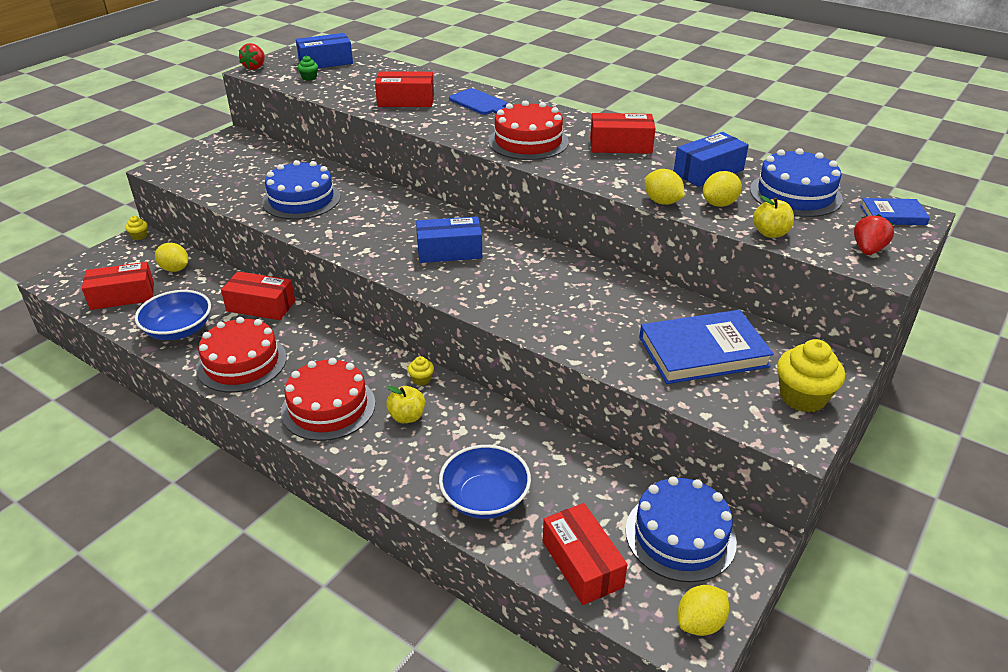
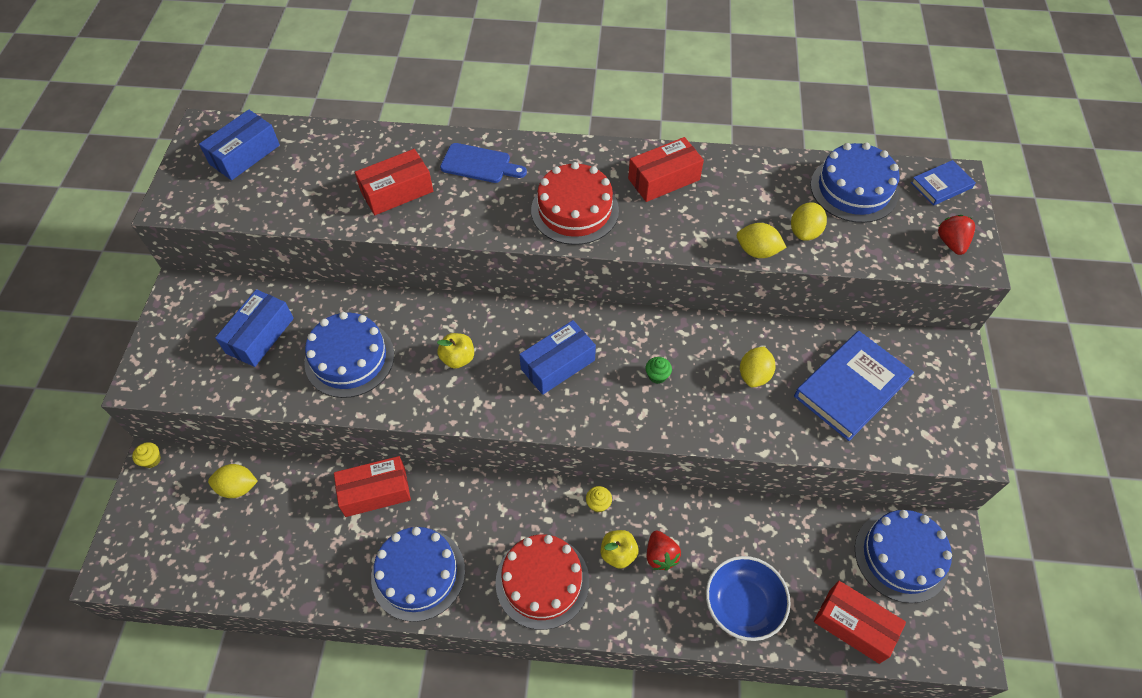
camera: 30 degrees left, 20 degrees up
red box [82,262,154,310] -> none
blue bowl [135,290,211,340] -> none
red cake [196,317,287,393] -> blue cake [371,527,465,622]
red strawberry [239,43,265,70] -> red strawberry moved to [647,531,681,571]
green cupcake [298,55,318,81] -> green cupcake moved to [646,357,672,384]
blue box [674,132,749,187] -> blue box moved to [215,289,294,367]
yellow lemon [678,585,729,636] -> yellow lemon moved to [740,346,776,387]
yellow apple [753,195,794,238] -> yellow apple moved to [437,333,474,369]
yellow cupcake [777,339,845,413] -> none

